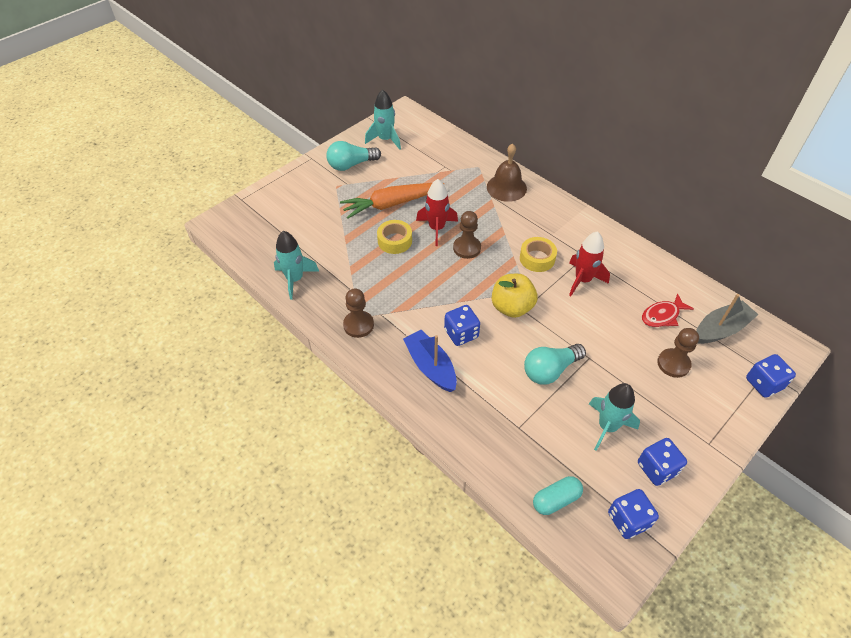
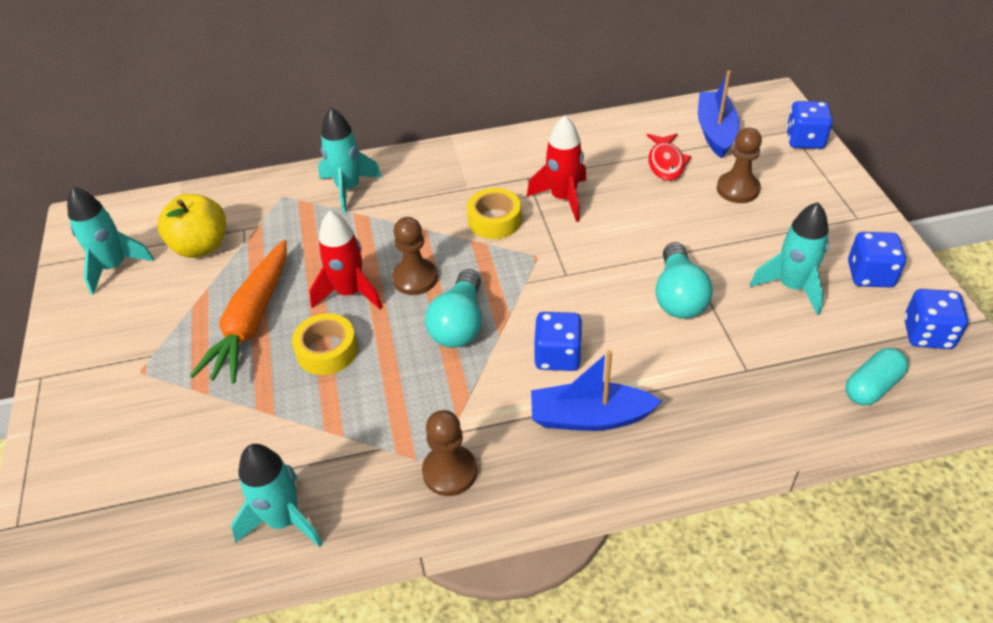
camera: 55 degrees left, 5 degrees down
turquoise light bulb [326,141,381,171] -> turquoise light bulb moved to [425,269,482,348]
brown bell [487,143,527,202] -> turquoise rocket [318,107,382,213]
yellow apple [492,274,537,318] -> yellow apple moved to [158,194,226,258]
turquoise capsule [533,476,583,515] -> turquoise capsule turned 45 degrees clockwise [845,348,908,405]
grey boat [696,294,759,344] -> blue boat [698,70,740,158]

